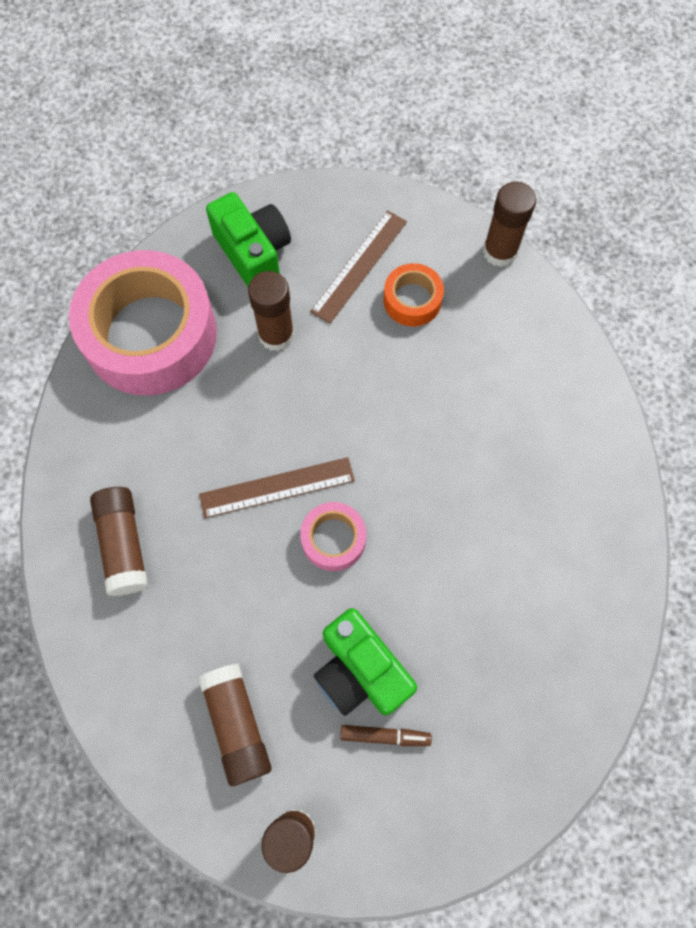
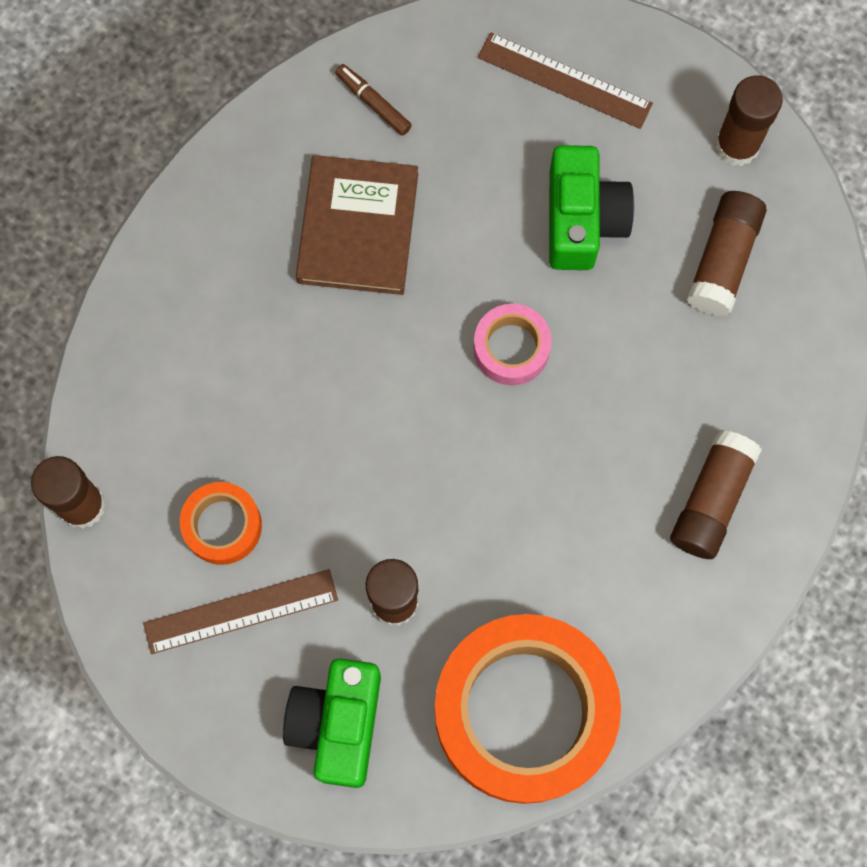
camera: 140 degrees left, 5 degrees up
pink tape [69,250,217,395] -> orange tape [435,614,621,804]
brown ruler [199,457,355,518] -> brown ruler moved to [478,32,653,129]
brown marker [340,725,432,746] -> brown marker moved to [335,64,412,136]
none -> brown book [296,155,418,295]

